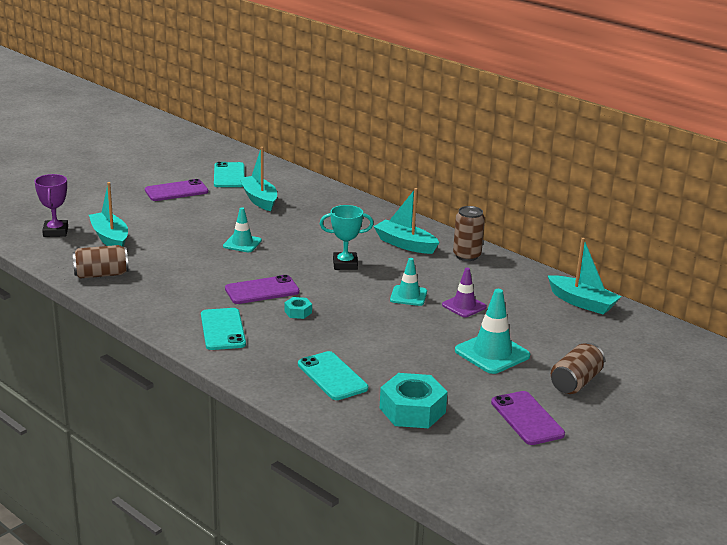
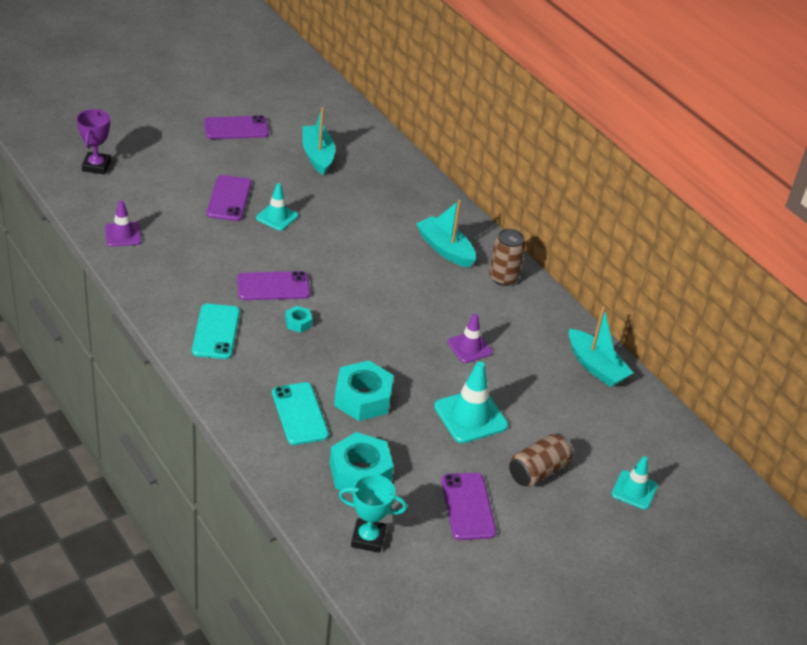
camera: 10 degrees right, 15 degrees up
brown can [72,245,129,279] -> purple traffic cone [105,200,141,247]
turquoise boat [89,182,128,247] -> none
turquoise phone [214,162,245,187] -> none
turquoise trophy [320,205,373,270] -> turquoise trophy moved to [339,474,407,553]
turquoise traffic cone [390,258,427,306] -> turquoise traffic cone moved to [612,456,658,510]
none -> purple phone [207,175,252,221]
none -> turquoise nut [334,361,394,421]

